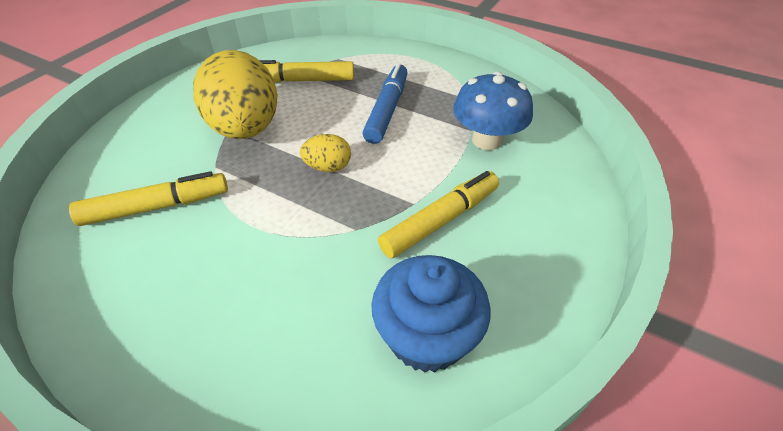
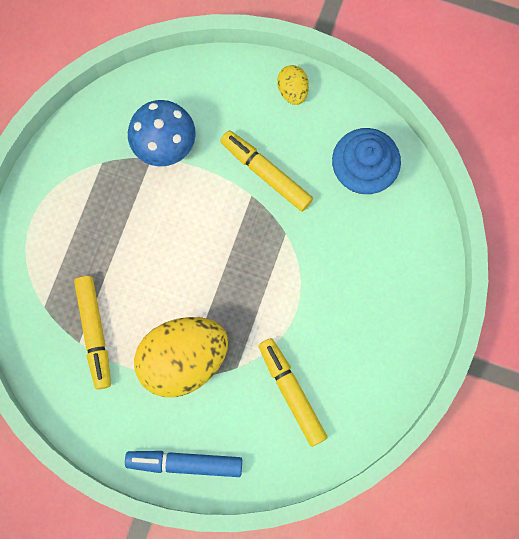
camera: 100 degrees left, 30 degrees up
yellow egg [300,134,351,172] -> yellow egg moved to [277,65,309,105]
blue marker [363,63,408,144] -> blue marker moved to [125,451,242,477]

